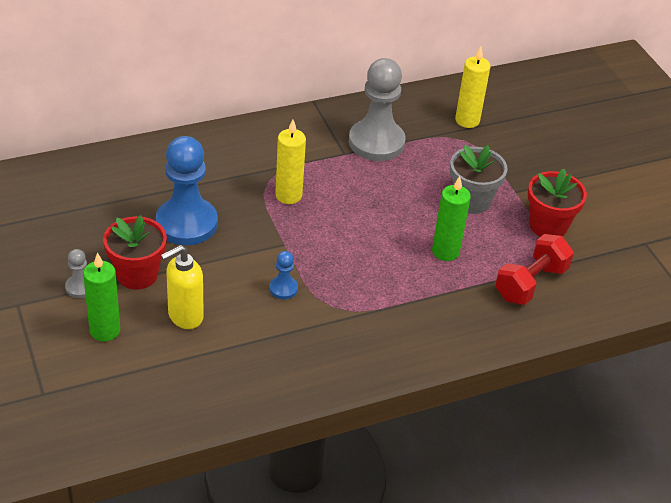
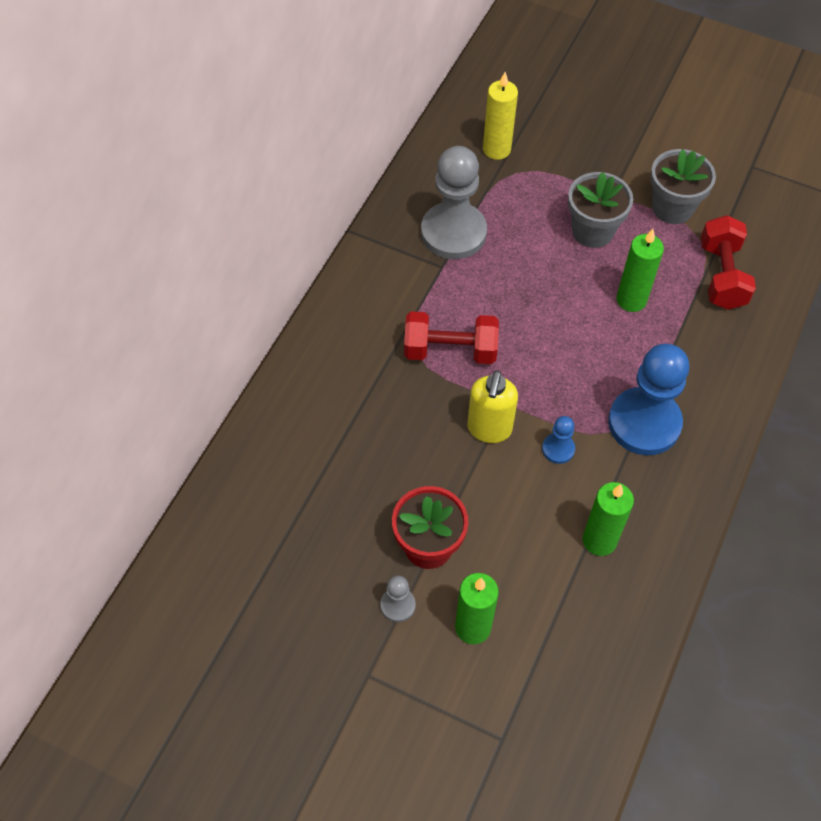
camera: 40 degrees left, 15 degrees up
blue pawn [156,136,218,245] -> blue pawn moved to [608,344,689,455]
yellow soap dispenser [161,245,204,329] -> yellow soap dispenser moved to [467,370,518,443]
yellow candle [275,120,306,204] -> red dumbbell [404,311,499,364]
red flower pot [528,169,587,237] -> grey flower pot [650,149,716,224]
none -> green candle [583,482,634,556]

